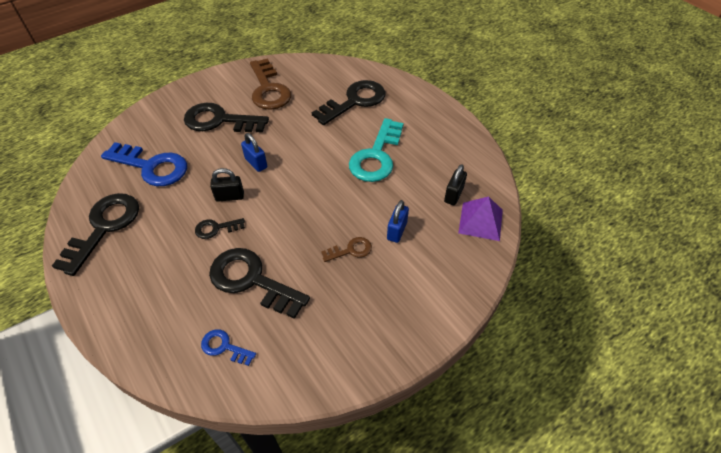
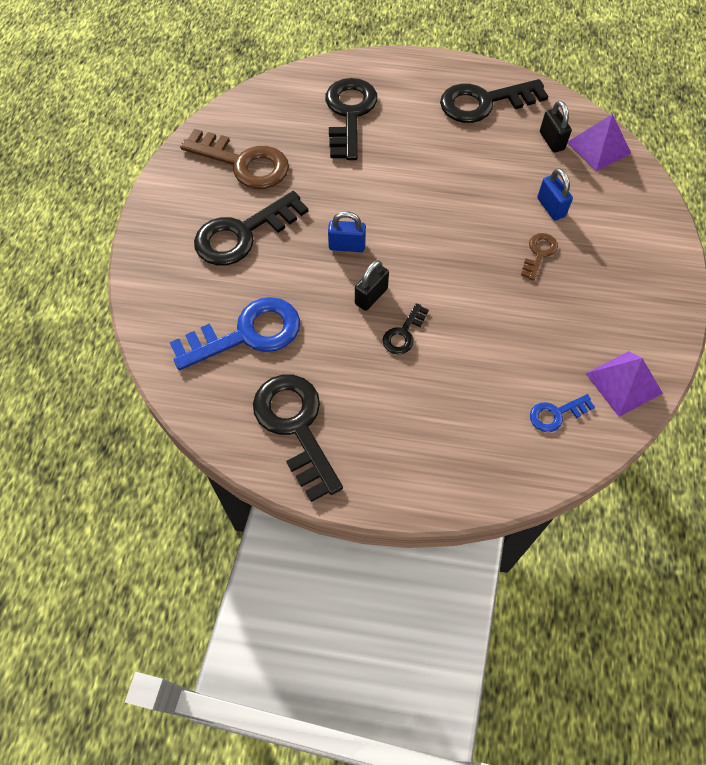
camera: 45 degrees left, 10 degrees up
black key [209,248,310,319] -> black key moved to [440,79,548,123]
turquoise key [349,118,404,182] -> none
none -> purple pyramid [585,351,663,417]

